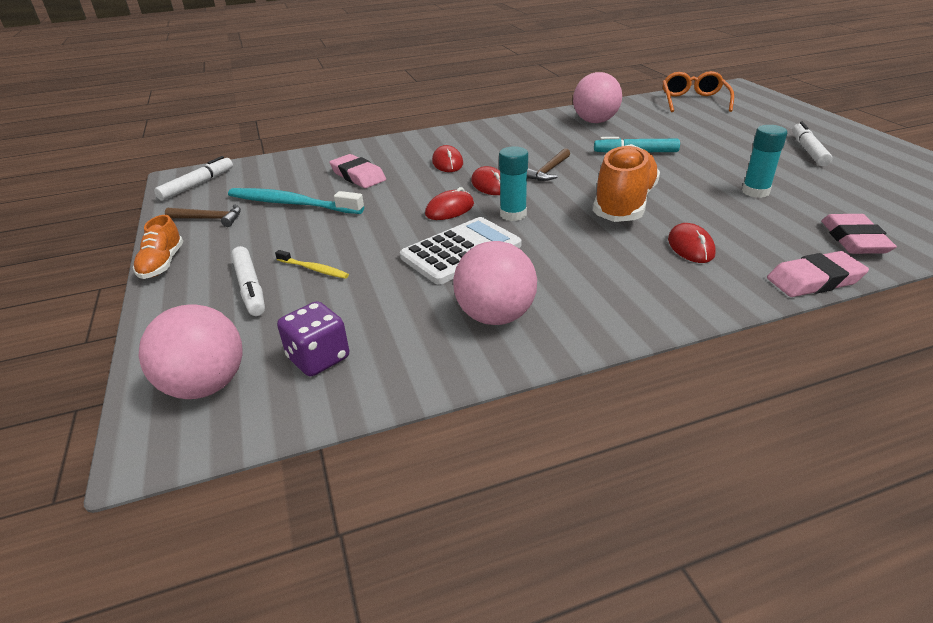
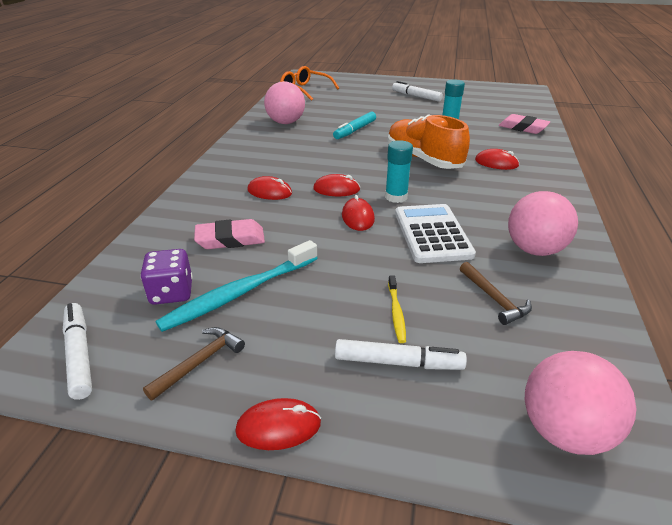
camera: 60 degrees left, 0 degrees up
orange shoe [133,215,184,279] -> red mouse [235,398,321,450]
yellow toothbrush [275,250,349,279] -> yellow toothbrush turned 120 degrees clockwise [388,275,406,343]
purple dice [277,301,349,377] -> purple dice moved to [140,249,193,305]
brown hammer [527,148,570,181] -> brown hammer moved to [460,262,532,325]
pink eraser [767,251,869,297] -> none

